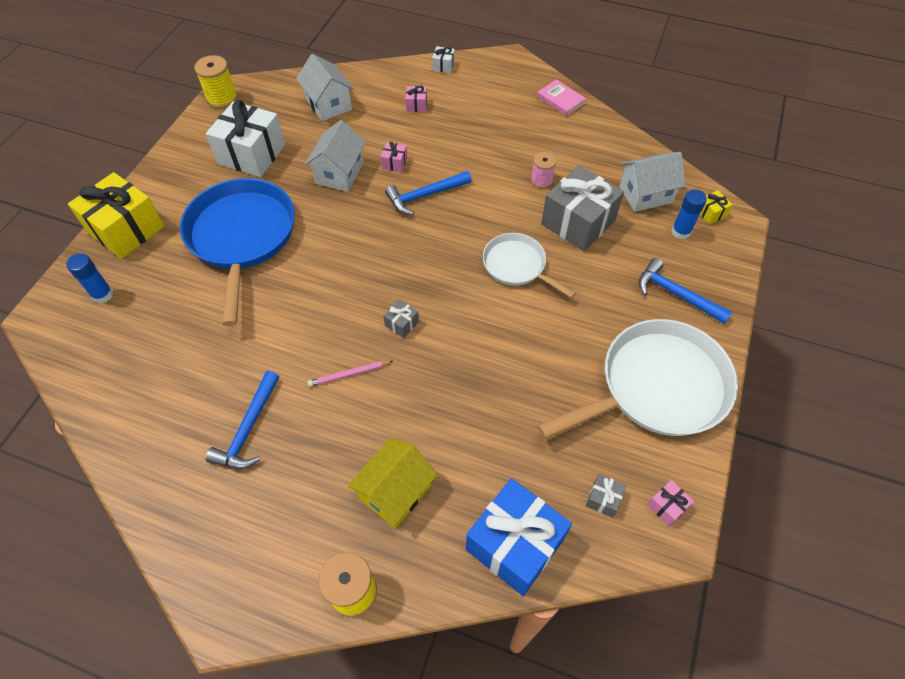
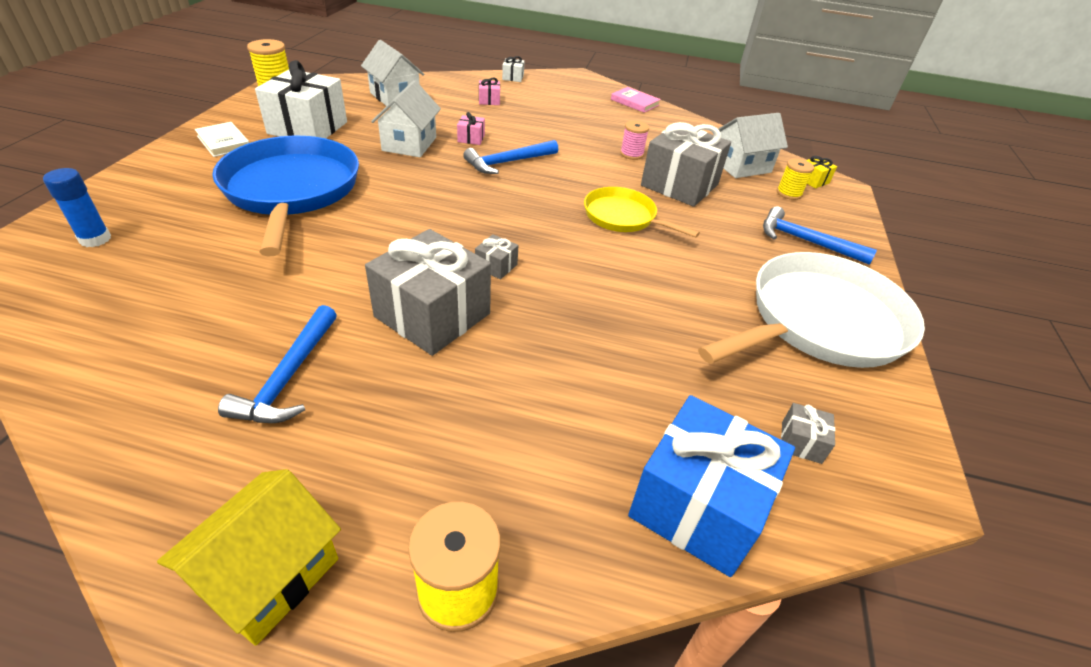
camera: 10 degrees left, 15 degrees down
yellow gift [68,172,164,259] -> none
pink pencil [307,361,393,387] -> grey gift [365,229,491,356]
yellow house [347,438,438,528] -> yellow house moved to [157,469,341,646]
white pan [483,233,576,298] -> yellow pan [584,187,700,238]
pink gift [647,480,694,526] -> none
blue glue stick [671,189,707,240] -> yellow spool [777,159,814,200]
none -> white book [195,122,249,157]

